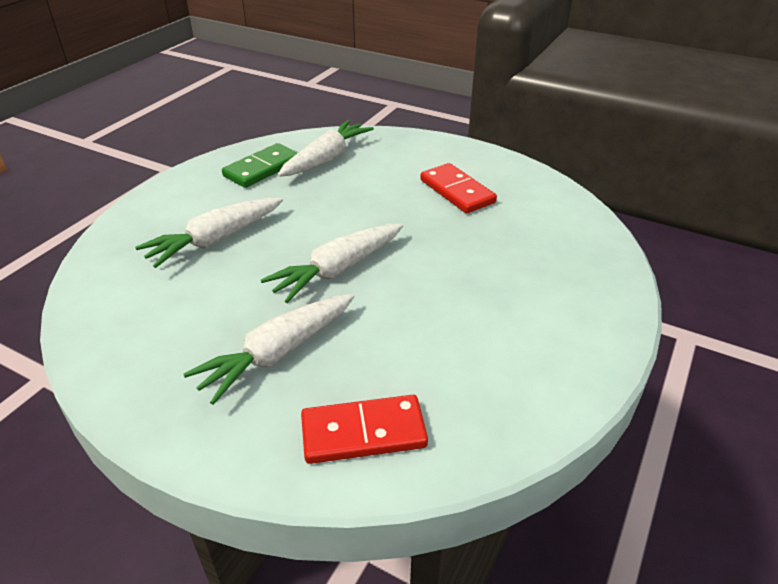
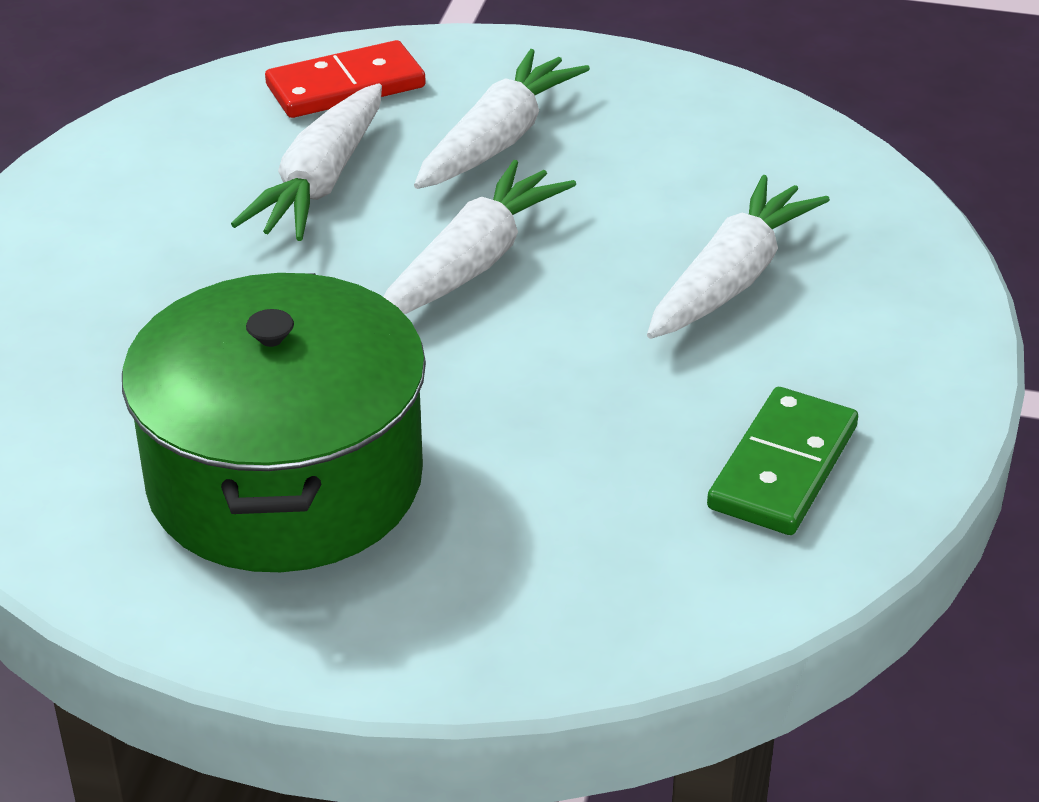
camera: 165 degrees right, 0 degrees up
white carrot [278,120,374,177] -> white carrot moved to [231,83,382,241]
red domino [420,163,497,214] -> green pot [122,273,426,572]

